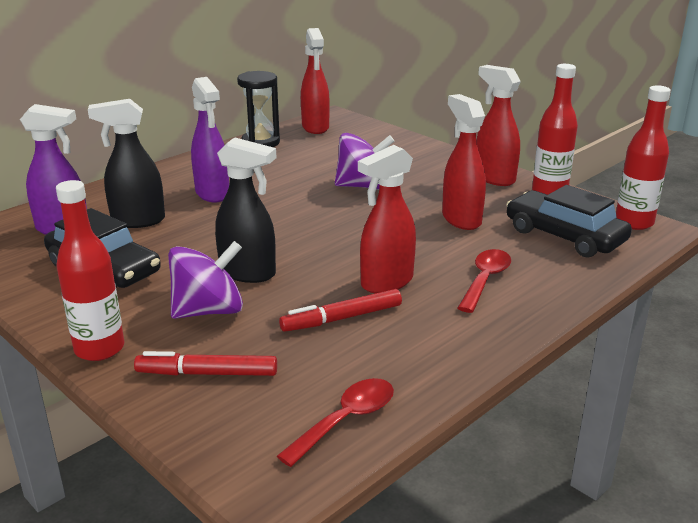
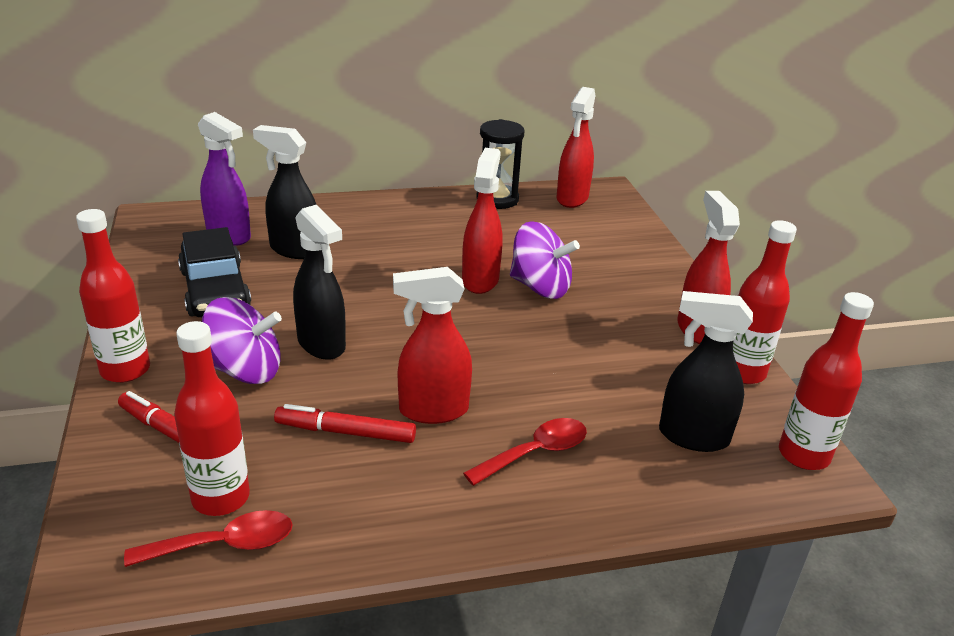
camera: 30 degrees right, 5 degrees up
purple spray bottle [191,77,229,202] -> none
red spray bottle [442,94,486,230] -> red spray bottle moved to [462,148,503,294]
black car [506,185,632,257] -> black spray bottle [659,291,753,452]
none -> red bottle [174,321,250,516]

